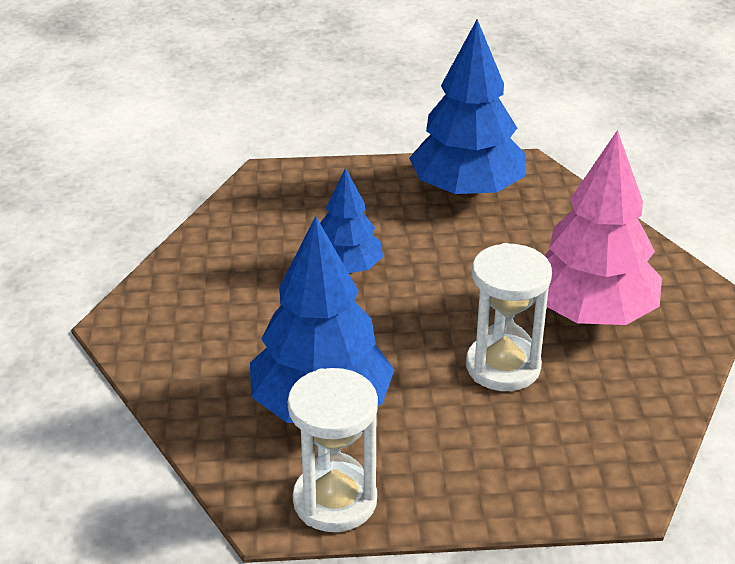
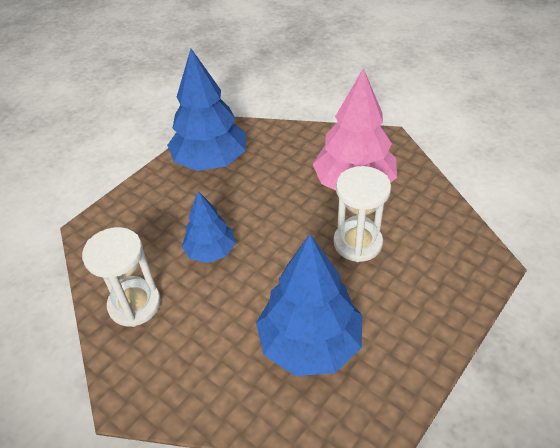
camera: 45 degrees left, 10 degrees up
white hourglass [288,368,378,532] -> white hourglass moved to [82,227,161,327]

